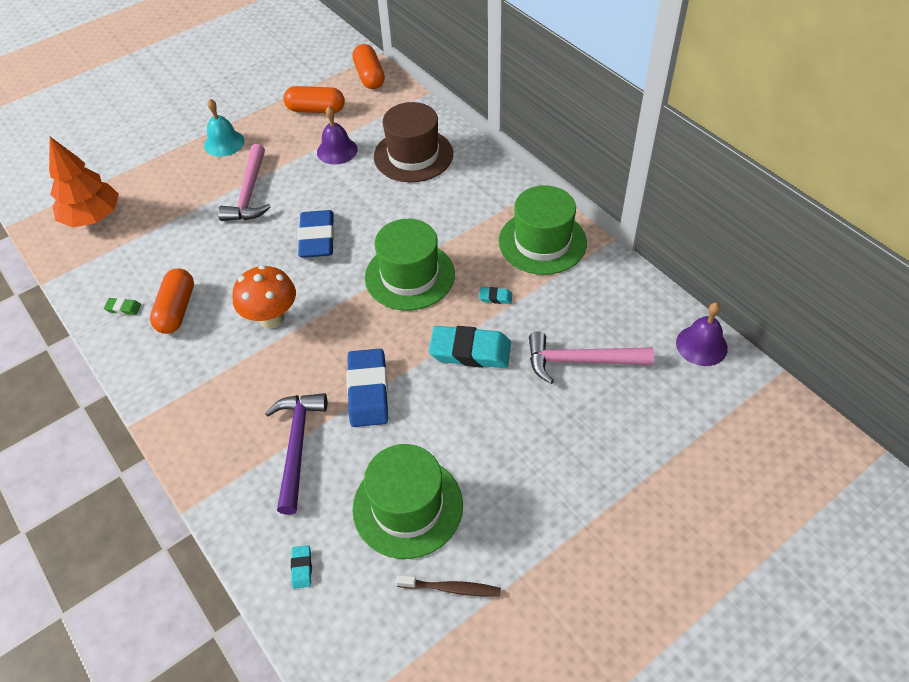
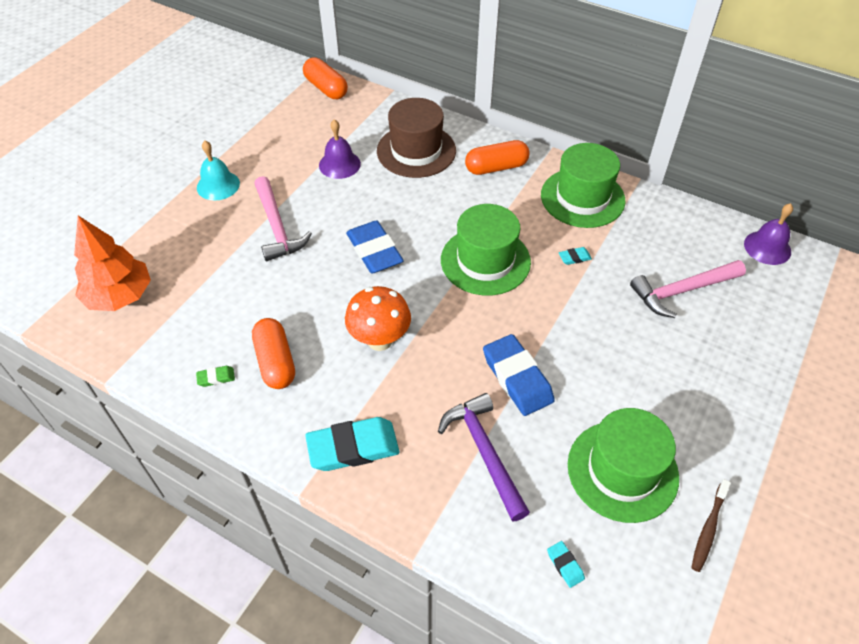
camera: 25 degrees left, 0 degrees up
orange capsule [283,86,345,113] -> orange capsule moved to [465,140,530,175]
brown toothbrush [396,575,501,597] -> brown toothbrush turned 135 degrees clockwise [691,479,731,572]
turquoise eraser [429,326,511,368] -> turquoise eraser moved to [305,417,400,471]

